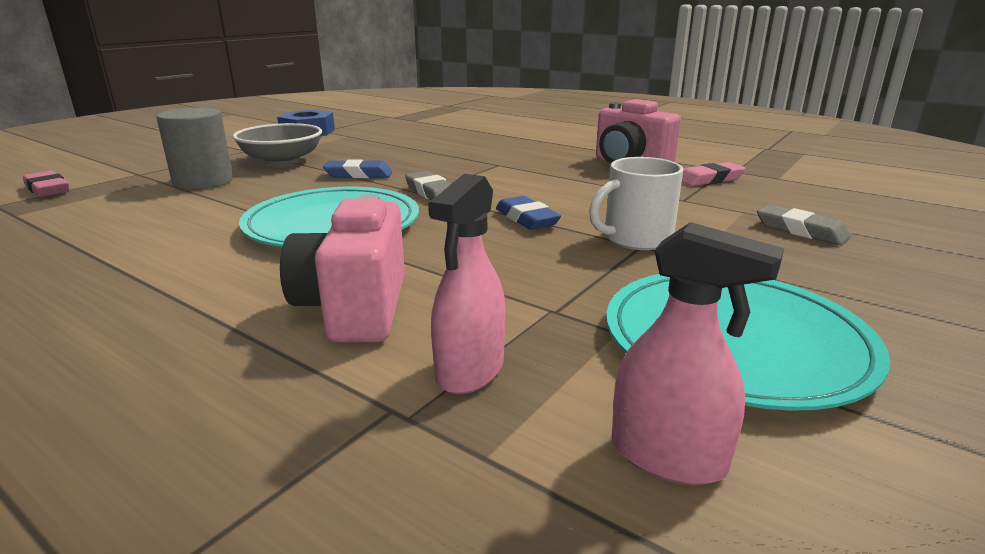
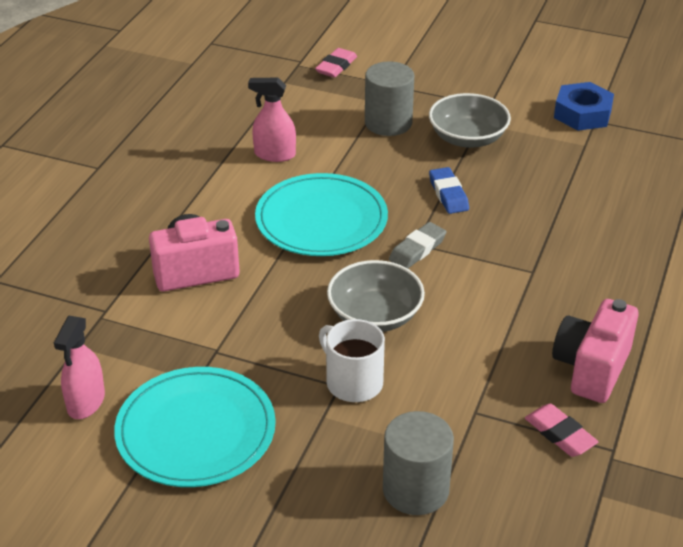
camera: 75 degrees right, 15 degrees up
pink spray bottle [428,174,506,394] -> pink spray bottle moved to [248,78,296,162]
blue eraser [496,196,561,230] -> grey bowl [327,260,425,332]
grey eraser [757,204,851,245] -> grey cylinder [383,411,454,515]

